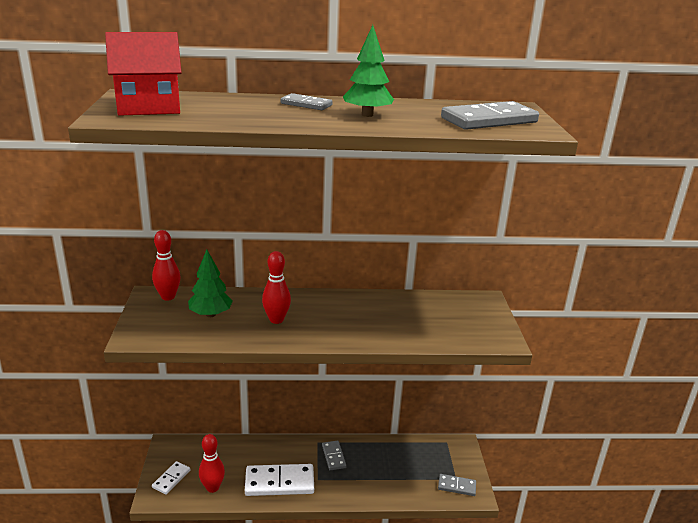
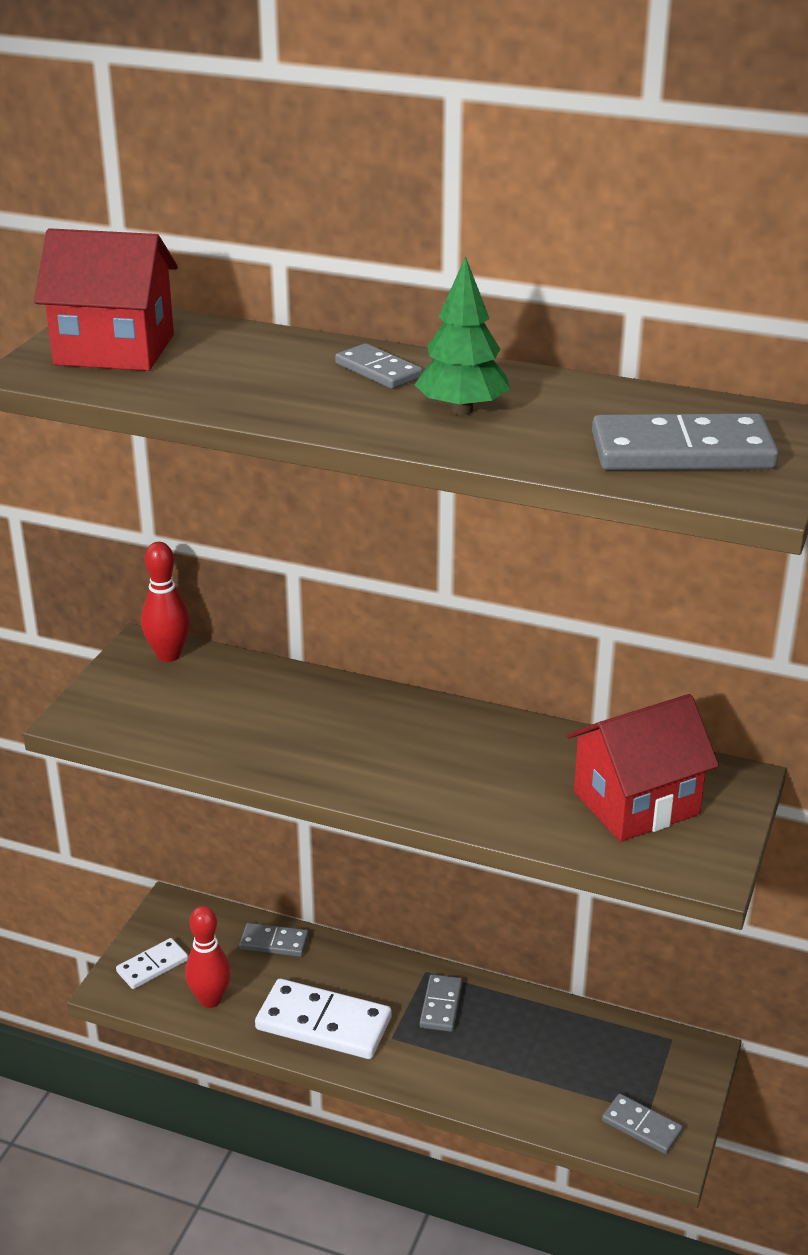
camera: 25 degrees right, 5 degrees up
green tree [188,250,233,317] -> none
red bowling pin [262,251,291,324] -> none
none -> grey domino [239,923,309,957]
none -> red house [567,694,719,842]

